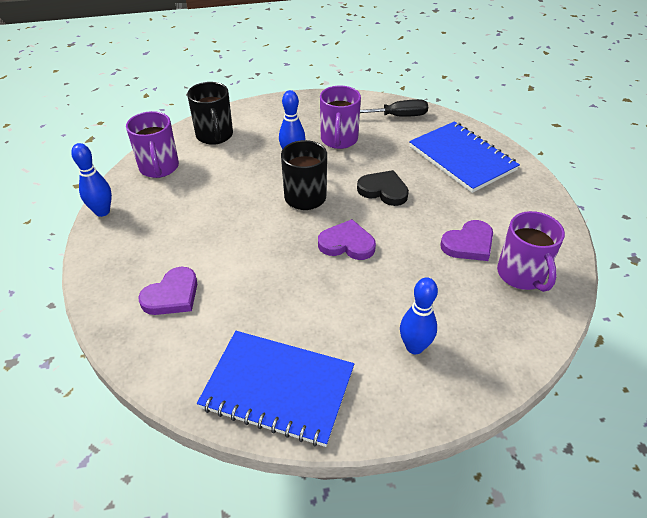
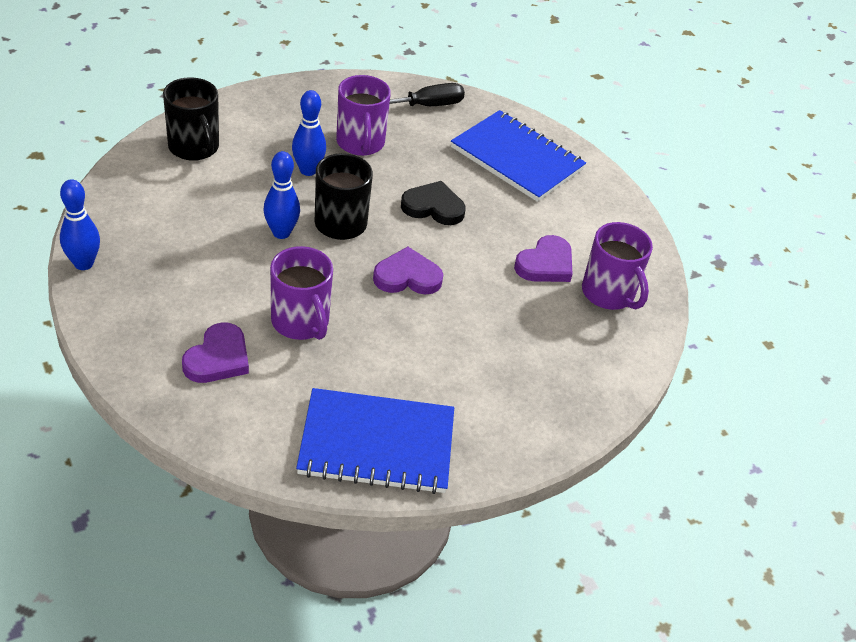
camera: 20 degrees left, 0 degrees up
purple mug [126,111,179,178] -> purple mug moved to [270,246,333,340]
blue bowling pin [400,277,438,354] -> blue bowling pin moved to [264,151,300,239]

